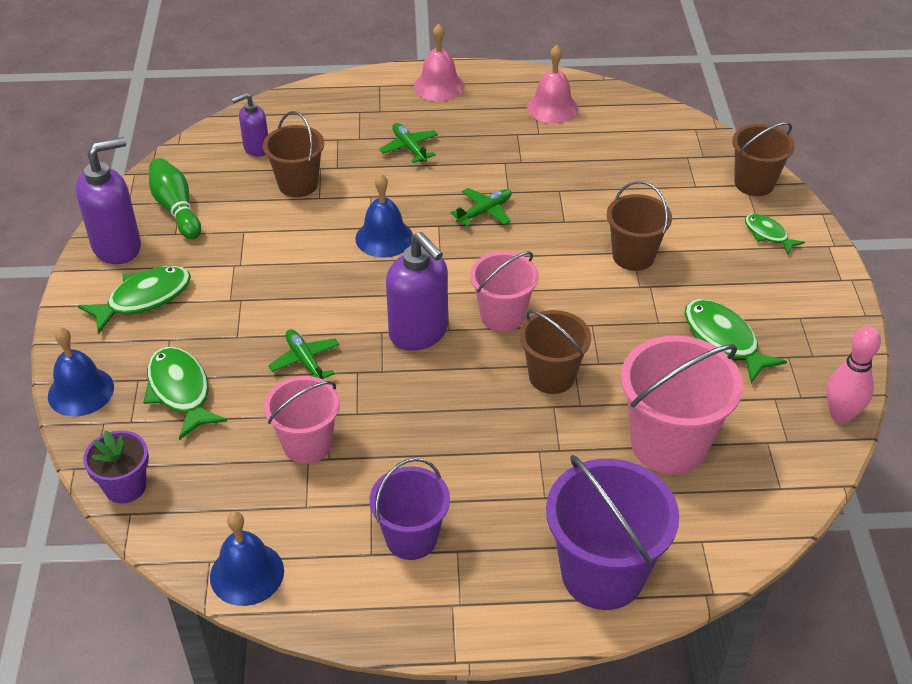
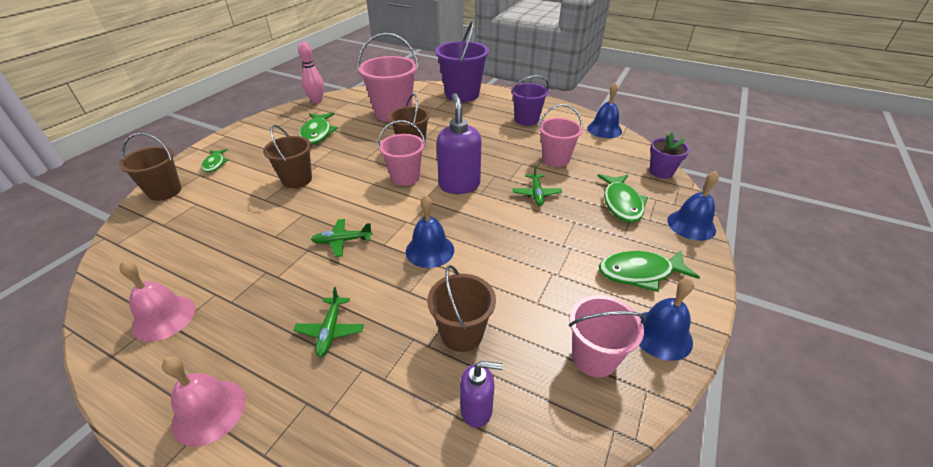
camera: 150 degrees left, 5 degrees down
purple soap dispenser [76,137,141,264] -> blue bell [639,278,694,361]
green bowling pin [149,158,201,239] -> pink bucket [569,295,646,378]

